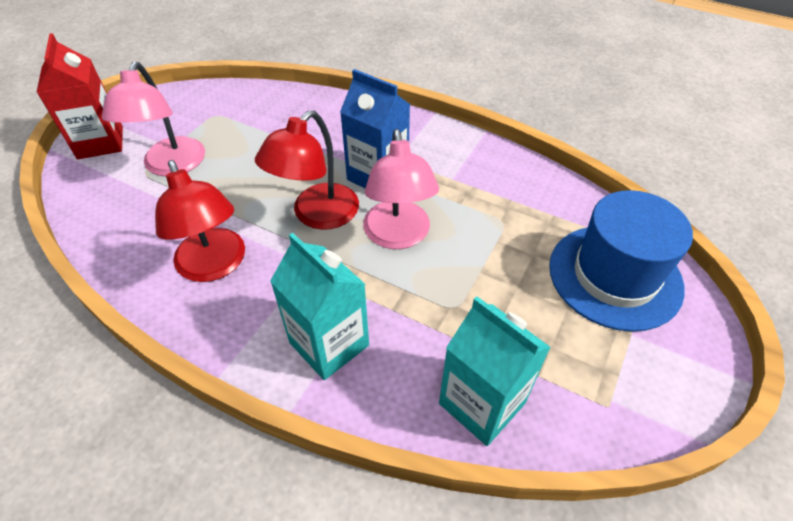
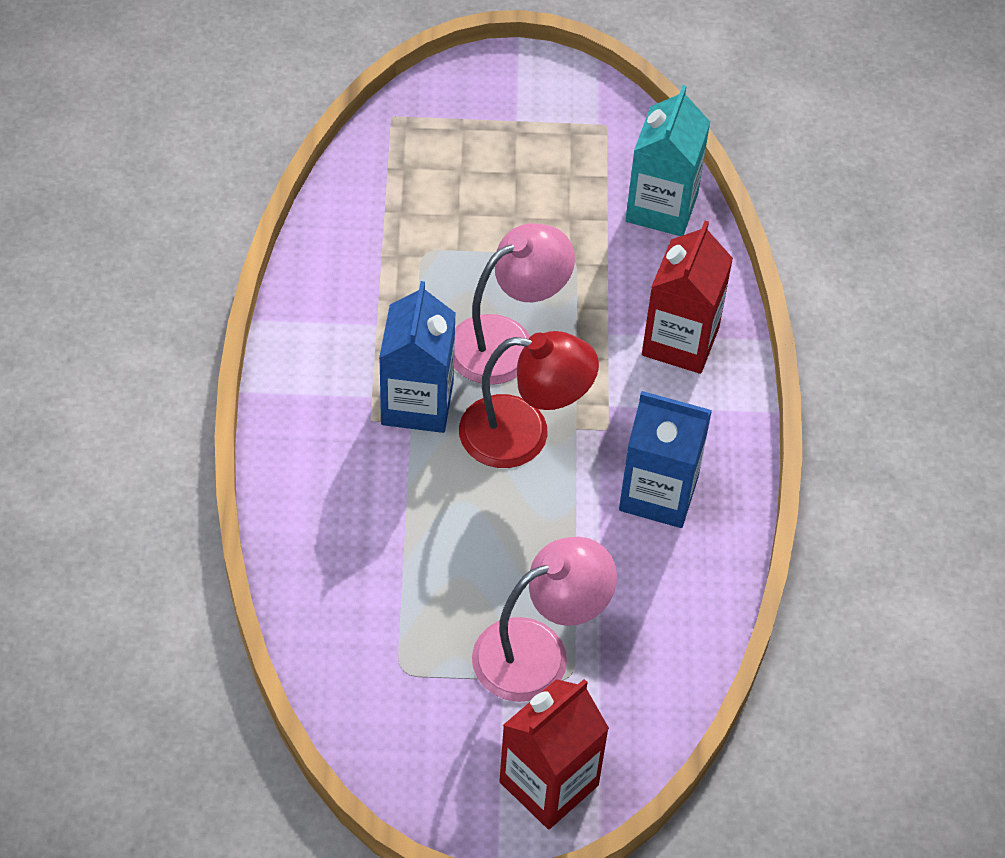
camera: 120 degrees left, 5 degrees up
red lamp [155,160,245,282] -> blue carton [619,391,712,528]
turquoise carton [270,232,369,380] -> red carton [642,221,733,374]
blue hat [549,190,693,332] -> none

